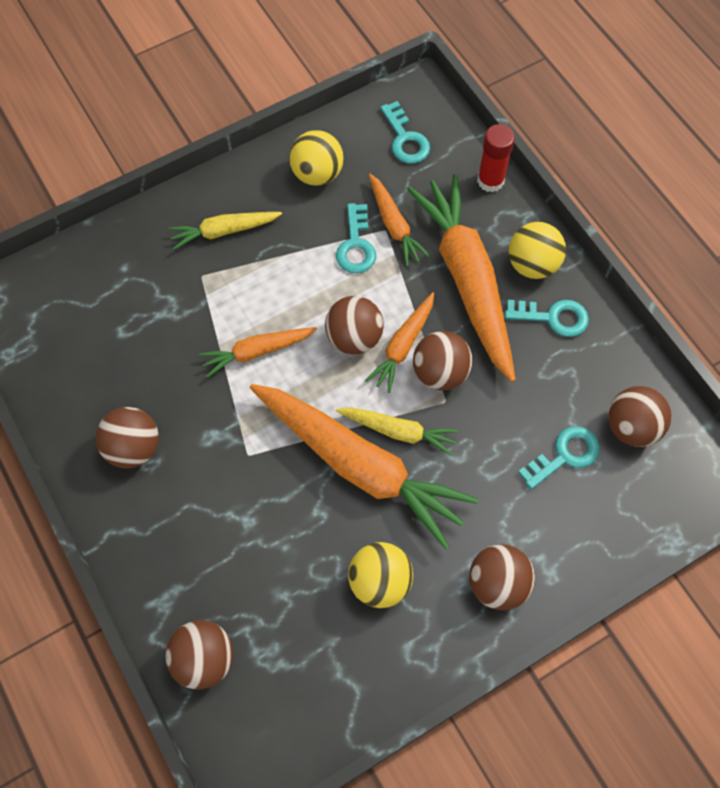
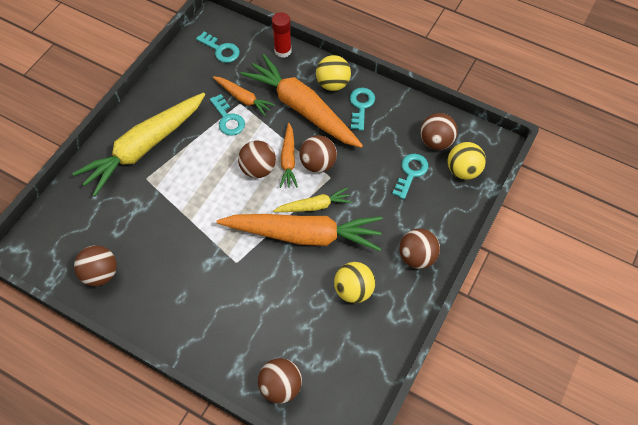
camera: 30 degrees left, 5 degrees down
brown ball [96,407,159,469] -> brown ball moved to [74,245,117,286]
yellow carrot [168,212,282,250] -> yellow carrot [72,92,205,196], size x2.03
orange carrot [199,327,317,378] -> none
yellow ball [289,130,344,186] -> yellow ball moved to [447,142,486,180]
turquoise key [505,300,589,337] -> turquoise key turned 60 degrees counterclockwise [350,88,375,131]

